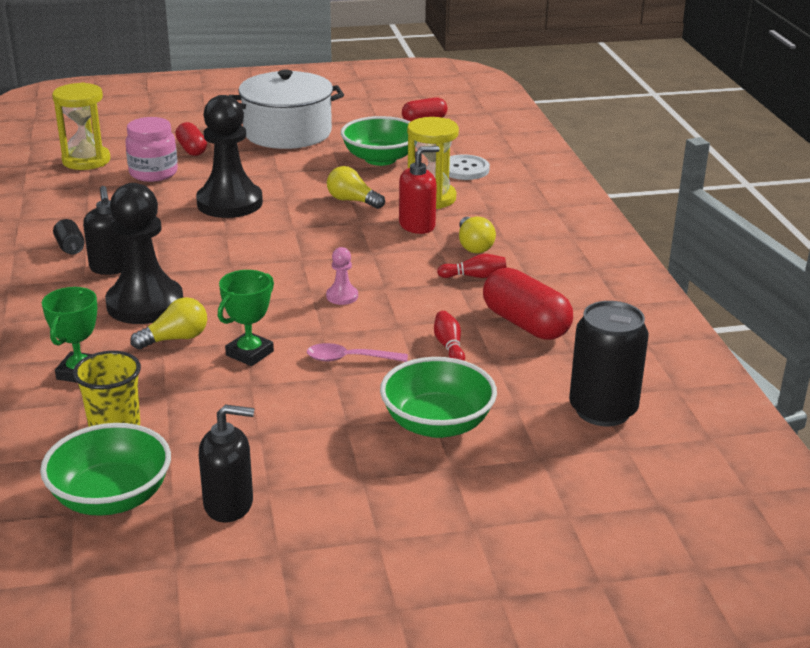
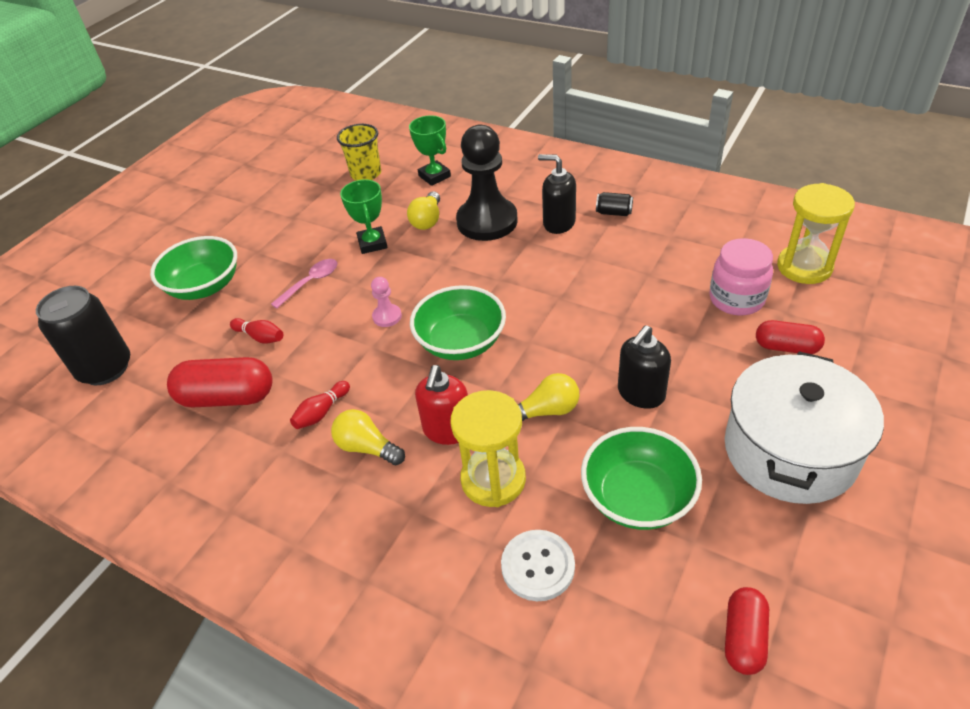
camera: 135 degrees right, 15 degrees up
green bowl [40,423,171,516] -> green bowl moved to [410,285,506,360]
black pawn [196,95,263,218] -> none
black soap dispenser [199,404,254,523] -> black soap dispenser moved to [618,325,671,409]

